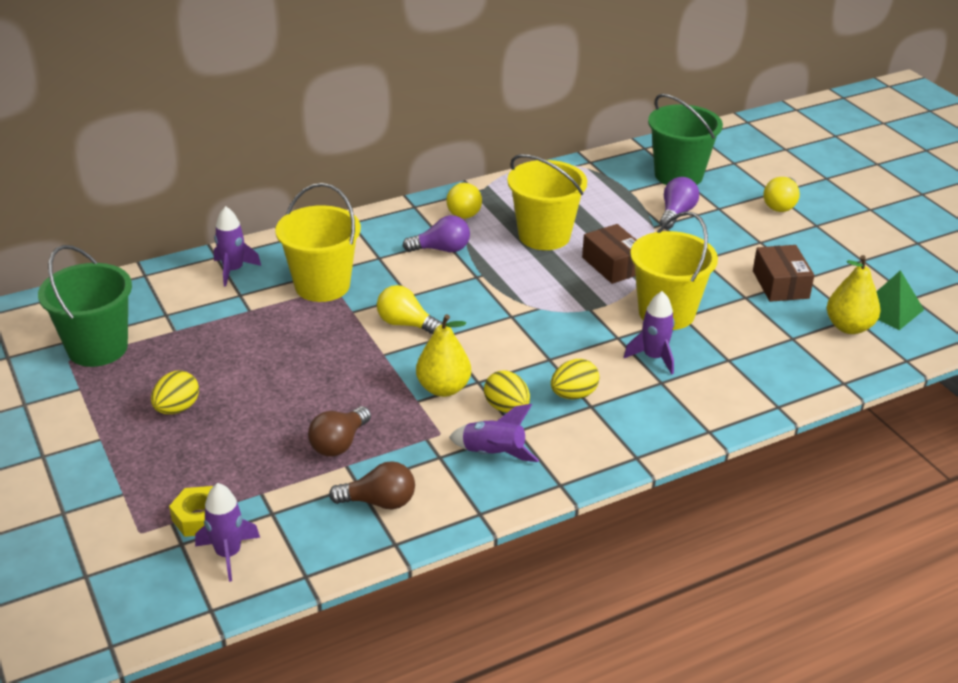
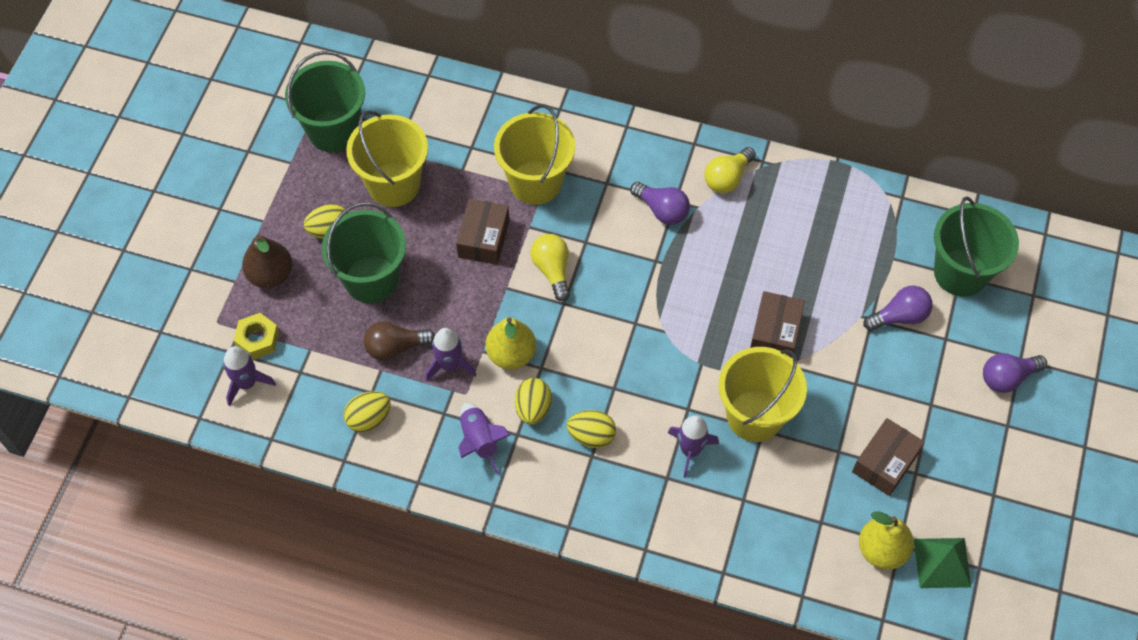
camera: 45 degrees right, 25 degrees up
purple rocket [214,206,261,287] -> purple rocket moved to [425,328,476,382]
brown light bulb [329,461,415,509] -> yellow egg [344,391,390,432]
yellow bucket [507,154,587,250] -> yellow bucket moved to [346,110,428,207]
yellow light bulb [763,177,800,212] -> purple light bulb [983,353,1047,393]
none -> brown pear [242,234,292,288]
none -> green bucket [322,202,406,303]
none -> brown box [456,199,510,265]

